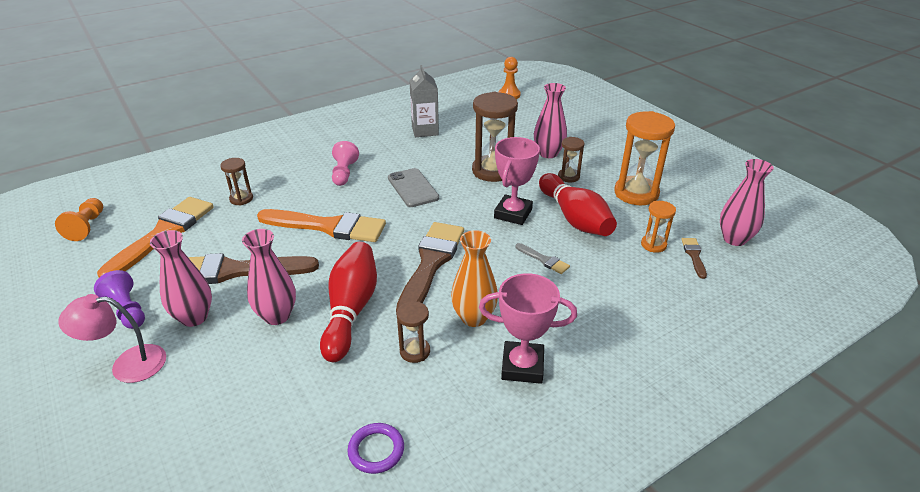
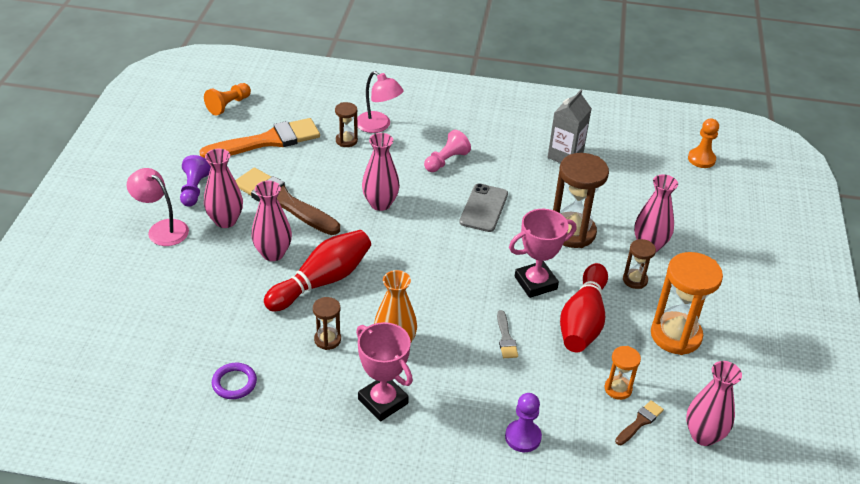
camera: 40 degrees right, 5 degrees up
orange brush [257,209,386,242] -> pink vase [362,133,400,211]
brown brush [396,222,464,315] -> none
none -> pink lamp [357,71,404,133]
none -> purple pawn [505,393,542,452]

